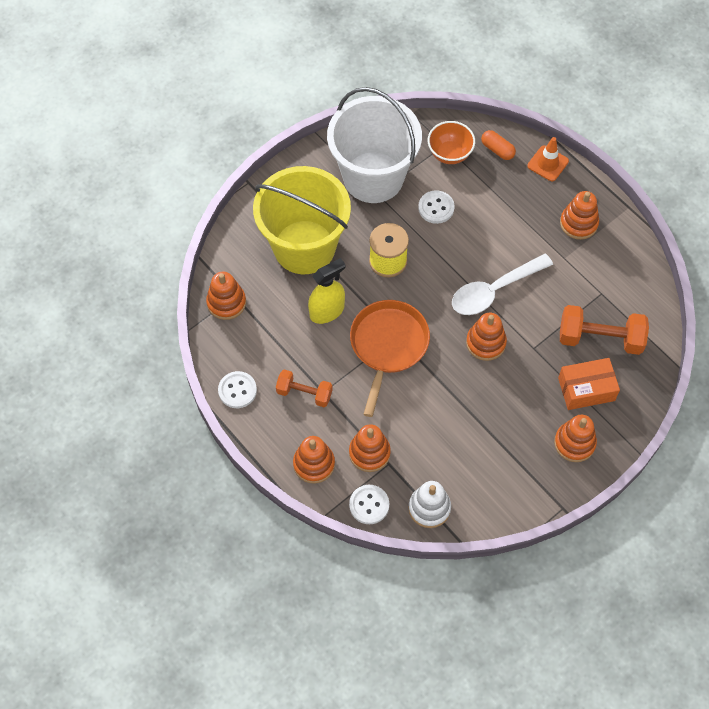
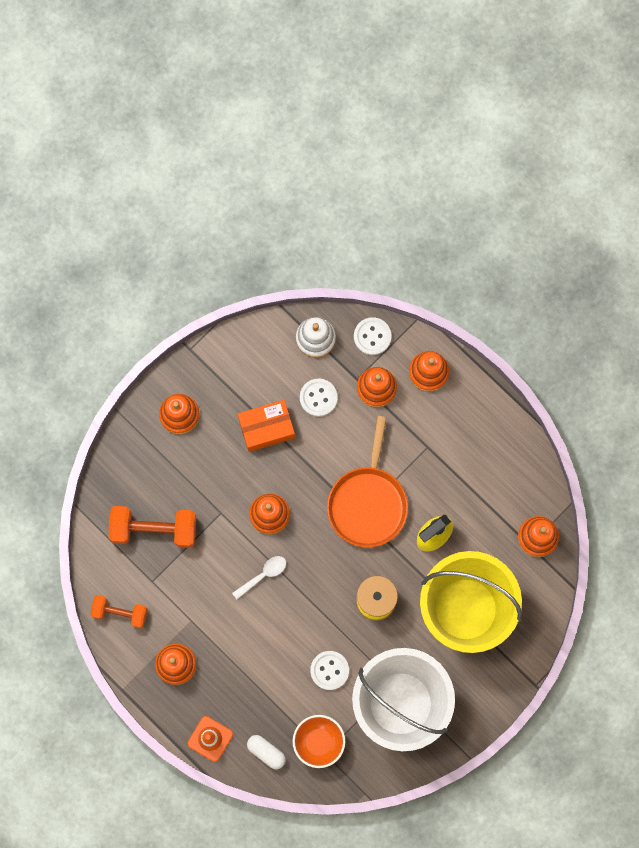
camera: 175 degrees right, 15 degrees up
white button [218,371,257,408] -> white button moved to [300,378,338,417]
orange dumbbell [276,369,333,407] -> orange dumbbell moved to [90,595,147,628]
white spoon [452,254,553,315] -> white spoon [232,556,286,599], size x0.52
orange capsule [481,130,516,160] -> white capsule [247,735,286,769]
orange box [558,358,620,410] -> orange box moved to [238,400,295,452]

